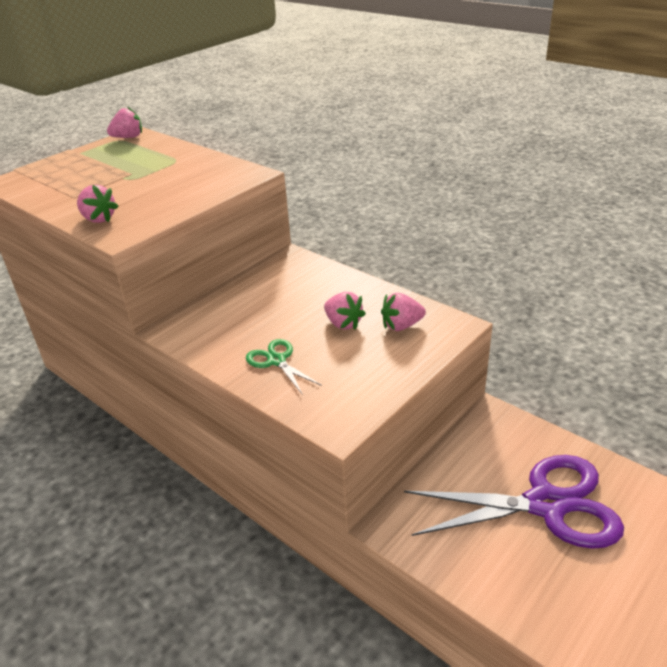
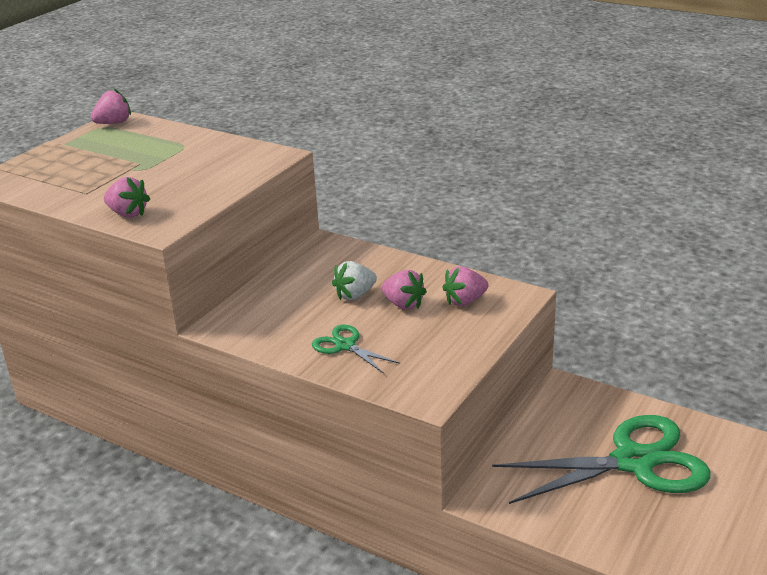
camera: 10 degrees left, 5 degrees down
purple scissors [404,455,624,549] -> green scissors [492,415,711,504]
none -> white strawberry [332,261,377,300]

